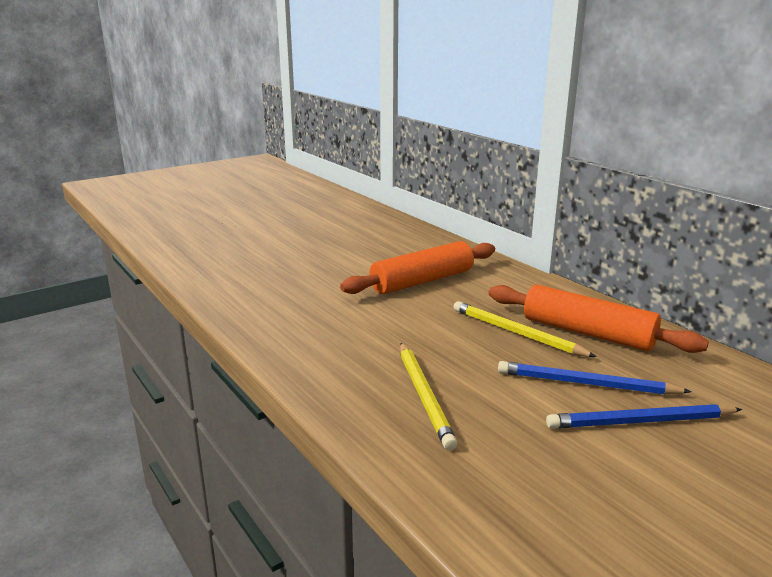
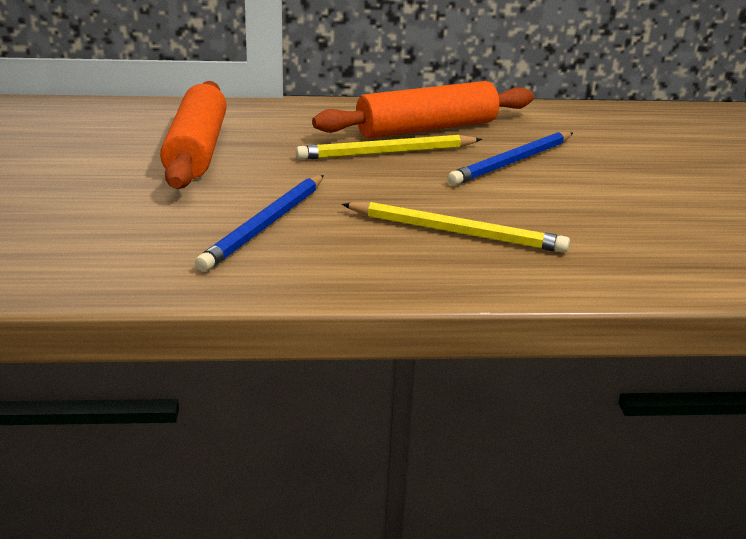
camera: 60 degrees left, 5 degrees up
blue pencil [546,404,742,429] -> blue pencil moved to [195,175,324,272]

